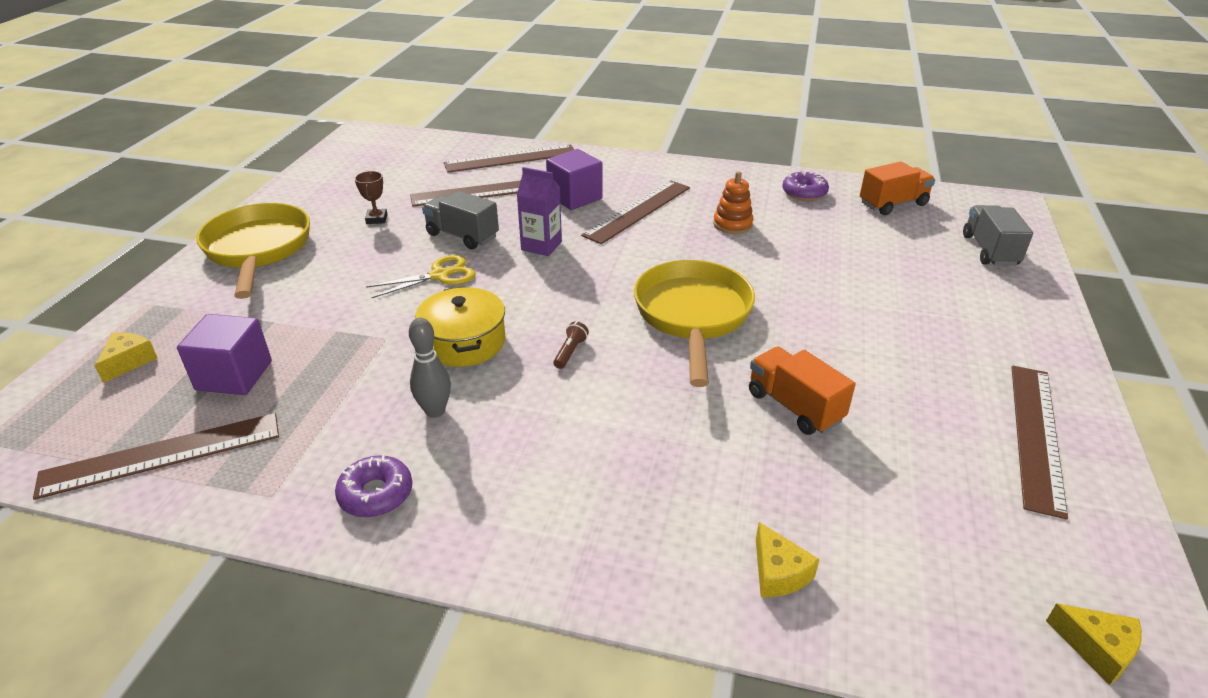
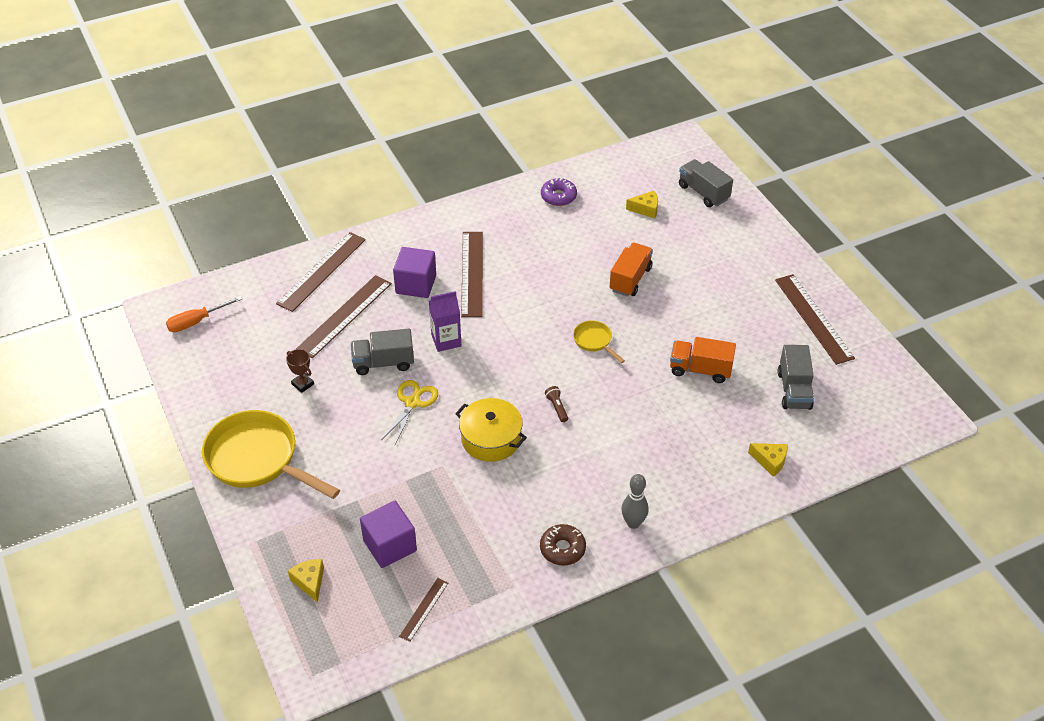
camera: 40 degrees left, 10 degrees up
brown ruler [33,413,279,500] -> brown ruler [399,578,448,642], size x0.51
purple donut [335,455,412,518] -> brown donut [540,524,586,566]
grey bowling pin [409,318,451,418] -> grey bowling pin moved to [621,474,648,529]
yellow pan [634,260,755,387] -> yellow pan [573,320,625,363], size x0.46
orange stacking toy [713,171,754,234] -> none
orange truck [860,162,935,215] -> orange truck moved to [610,243,653,297]
yellow cheese [1046,603,1142,685] -> yellow cheese moved to [626,191,658,219]
none -> orange screwdriver [166,296,242,332]
none -> grey truck [778,345,814,410]

